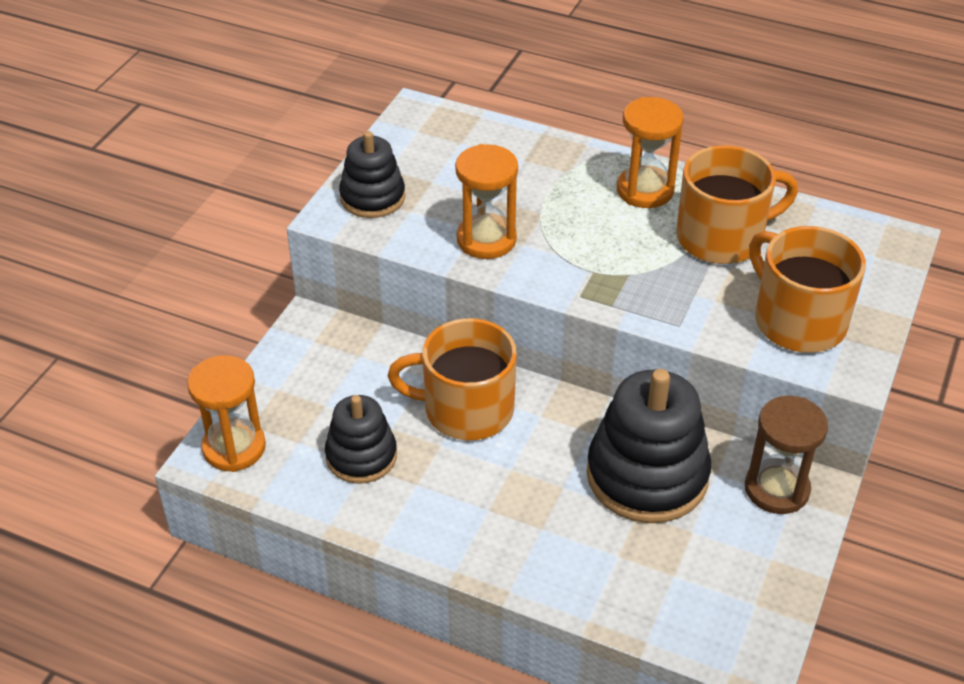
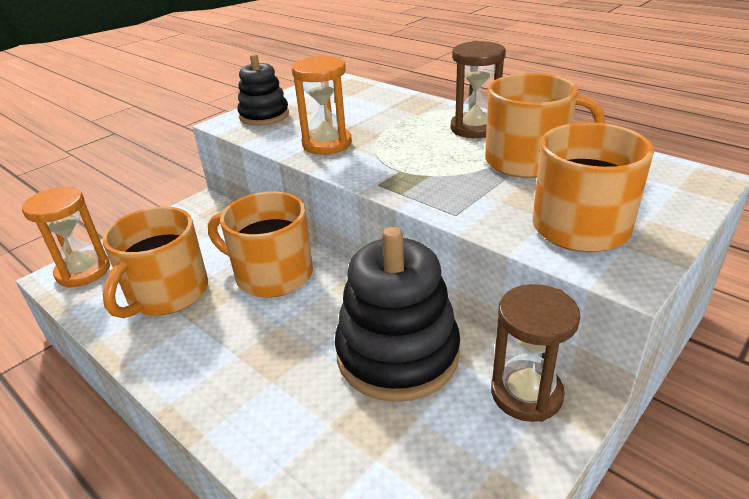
camera: 20 degrees right, 10 degrees down
black stacking toy [325,395,397,484] -> orange mug [102,206,208,318]
orange hourglass [617,97,684,208] -> brown hourglass [451,41,506,138]

